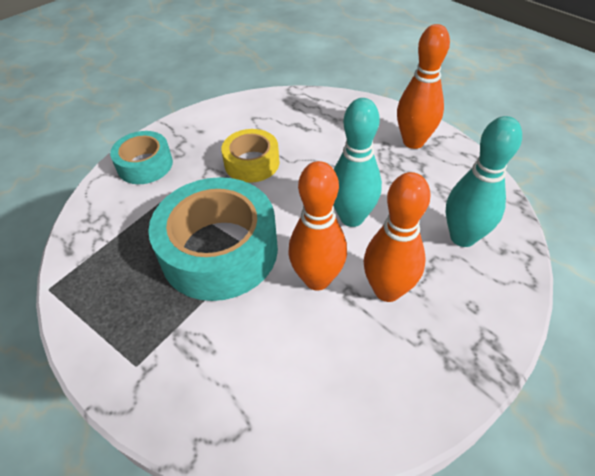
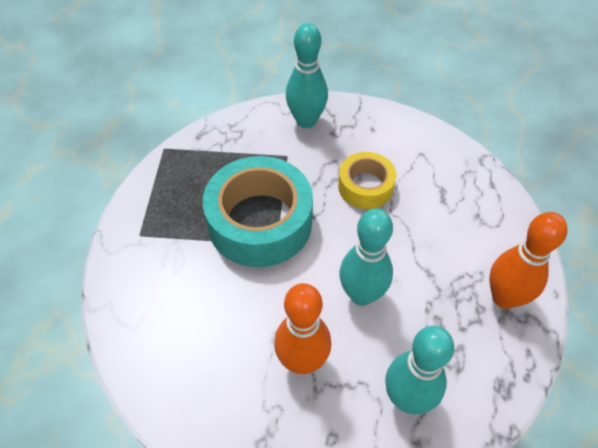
camera: 55 degrees right, 5 degrees up
turquoise tape [110,131,173,184] -> turquoise bowling pin [286,23,328,128]
orange bowling pin [288,161,347,290] -> none

